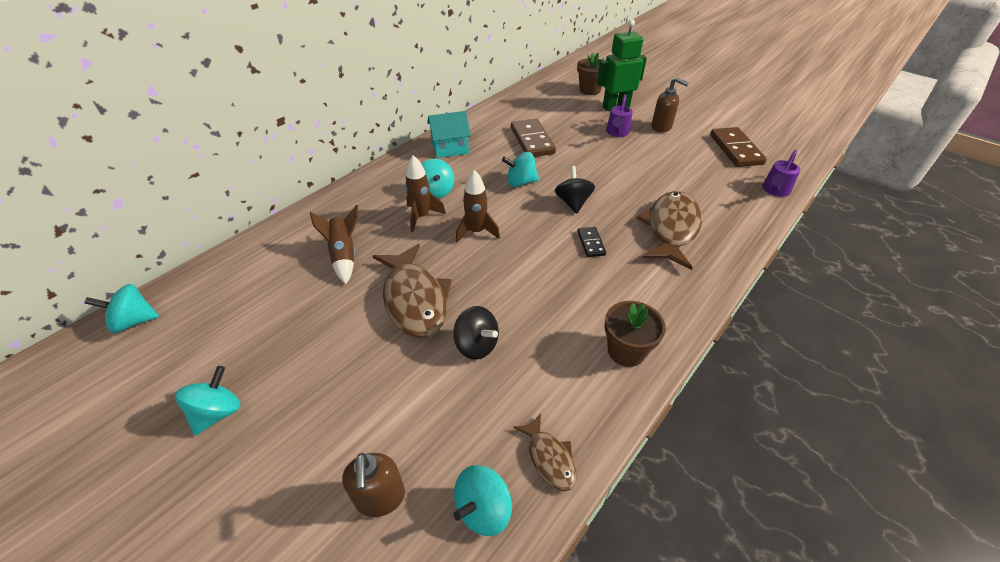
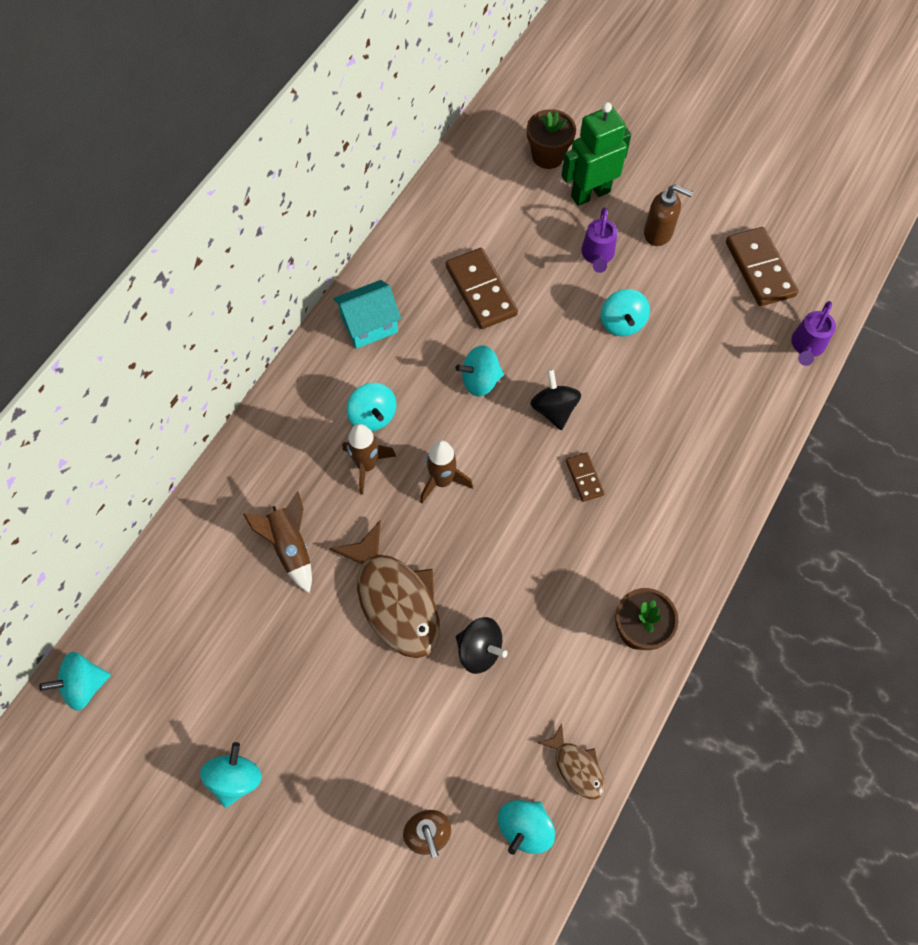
camera: 10 degrees left, 20 degrees up
black domino [577,227,606,257] -> brown domino [566,452,605,502]
brown fish [637,191,702,270] -> none
none -> turquoise spinning top [601,289,650,336]

